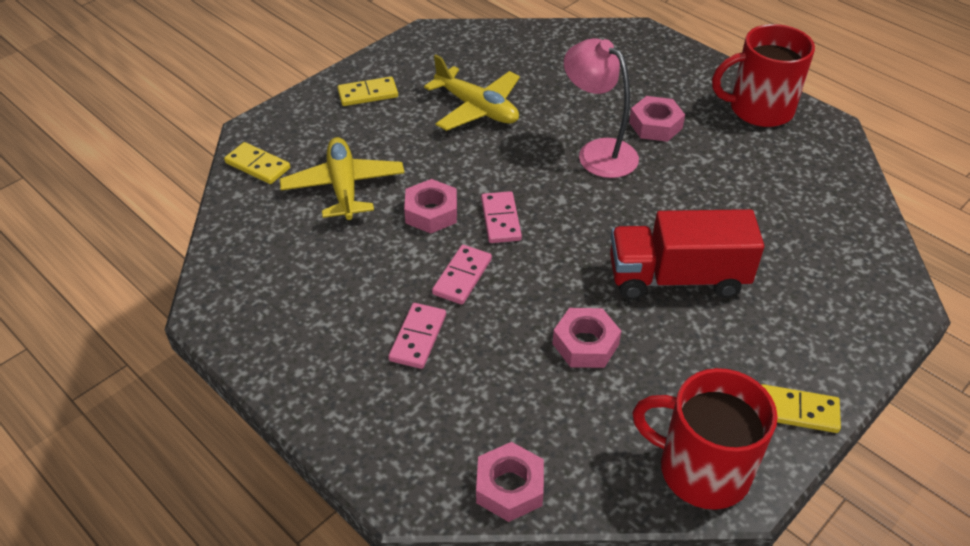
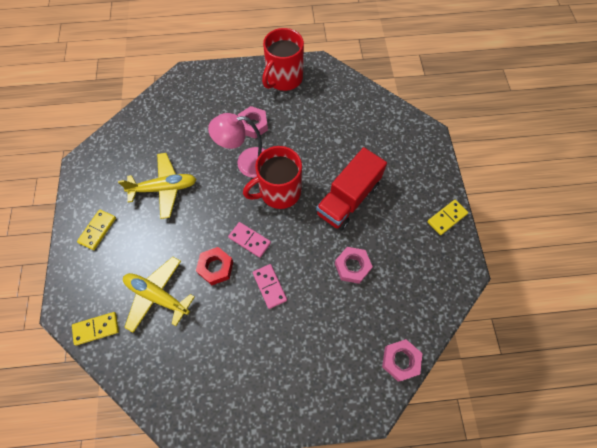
camera: 50 degrees left, 20 degrees up
pink domino [388,303,446,369] -> none
pink nut [404,179,457,234] -> red nut [196,247,233,285]
red mug [632,368,778,510] -> red mug moved to [243,146,302,209]

